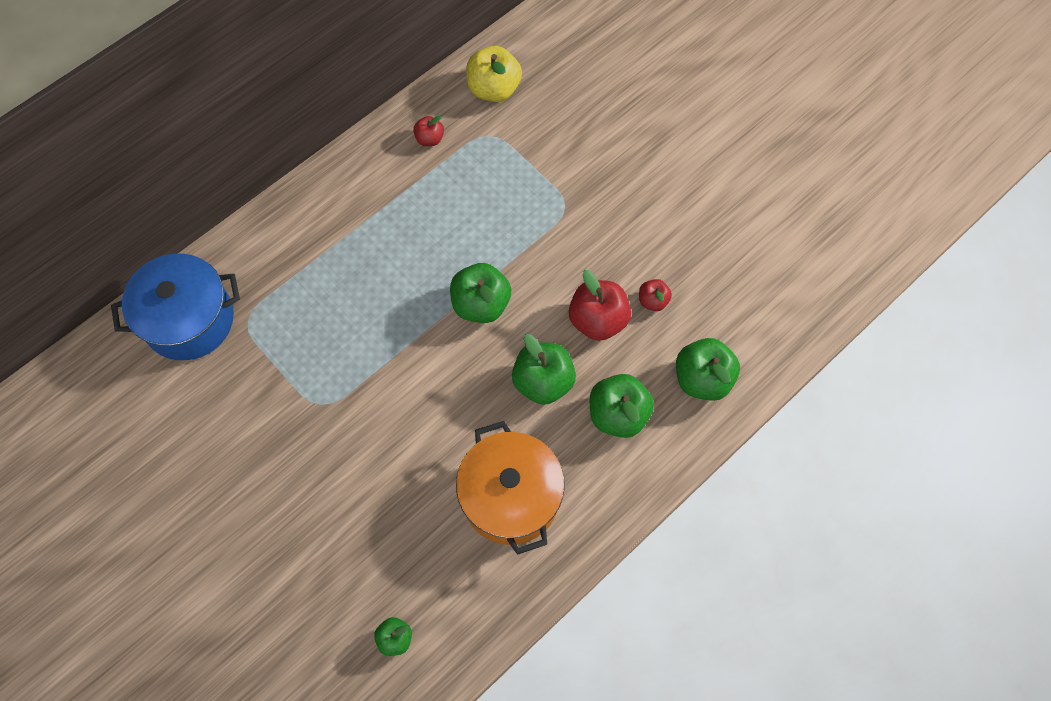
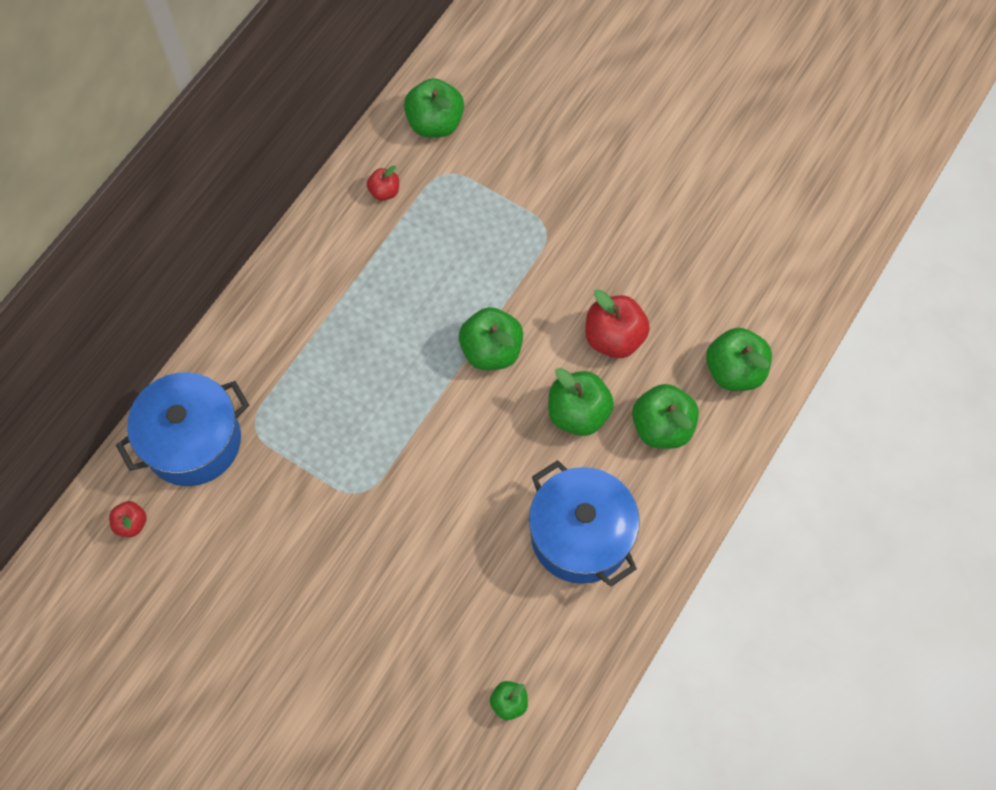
camera: 15 degrees left, 0 degrees up
orange pot [456,421,565,555] -> blue pot [529,460,640,587]
yellow apple [466,46,522,102] -> green apple [404,78,464,138]
red apple [639,279,672,311] -> red apple moved to [109,501,147,537]

